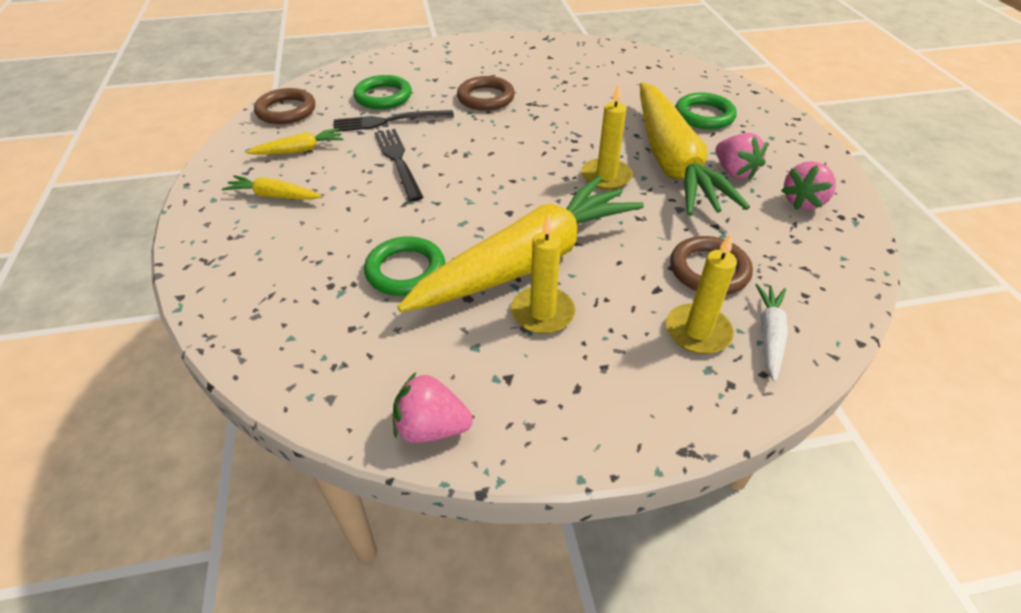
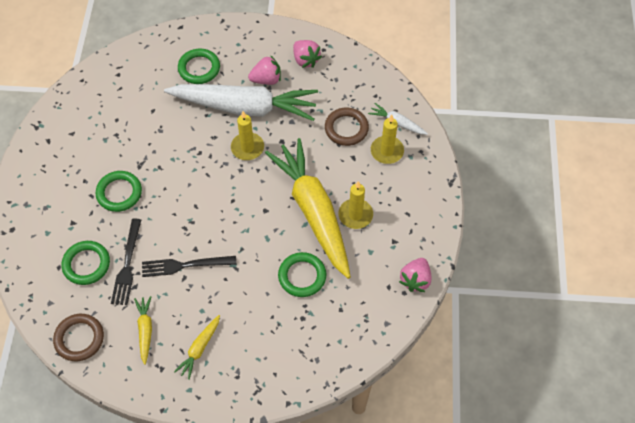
camera: 75 degrees left, 15 degrees up
brown ring [457,76,515,111] -> green ring [95,171,142,212]
yellow carrot [640,82,750,216] -> white carrot [164,84,318,121]

